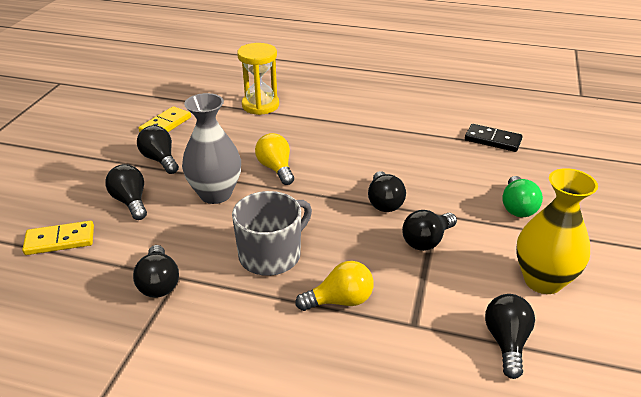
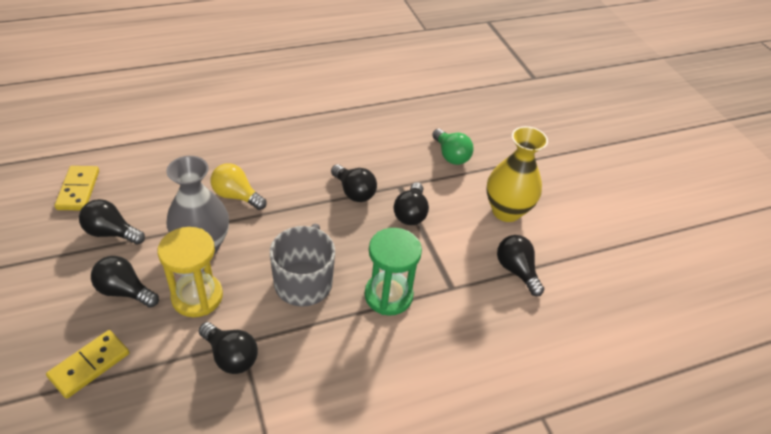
camera: 40 degrees left, 10 degrees up
yellow hourglass [237,43,279,115] -> yellow hourglass moved to [157,227,223,317]
yellow light bulb [295,261,374,311] -> green hourglass [365,228,422,315]
black domino [465,124,522,152] -> none

